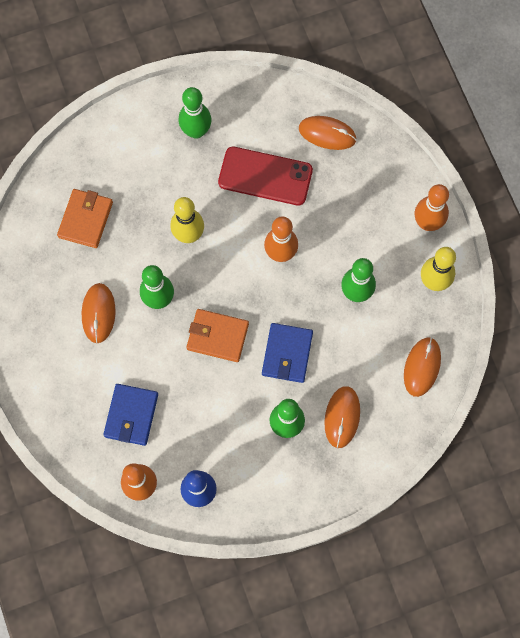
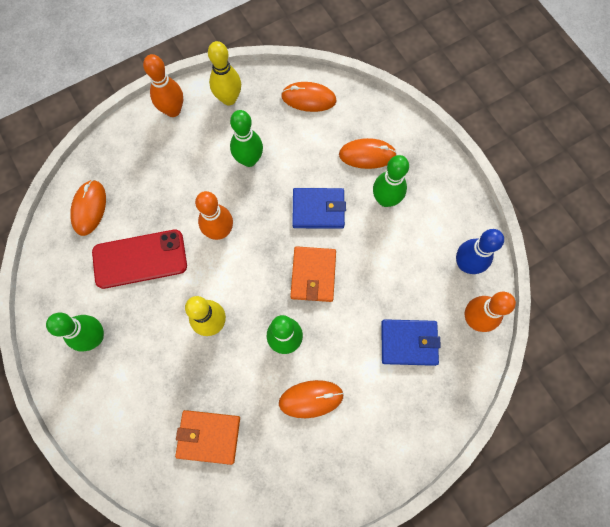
camera: 100 degrees left, 0 degrees up
red phone [218,147,313,206] -> red phone turned 75 degrees clockwise [92,230,187,289]

